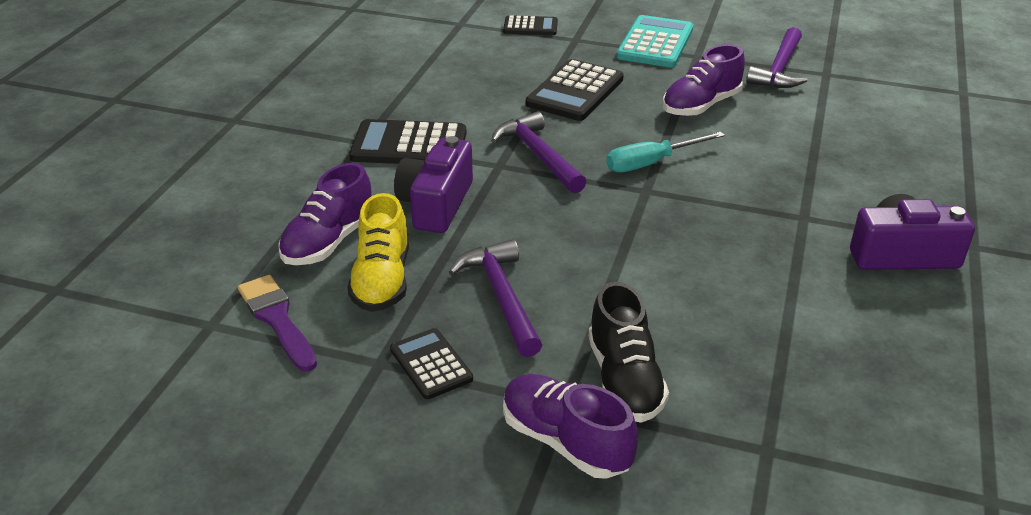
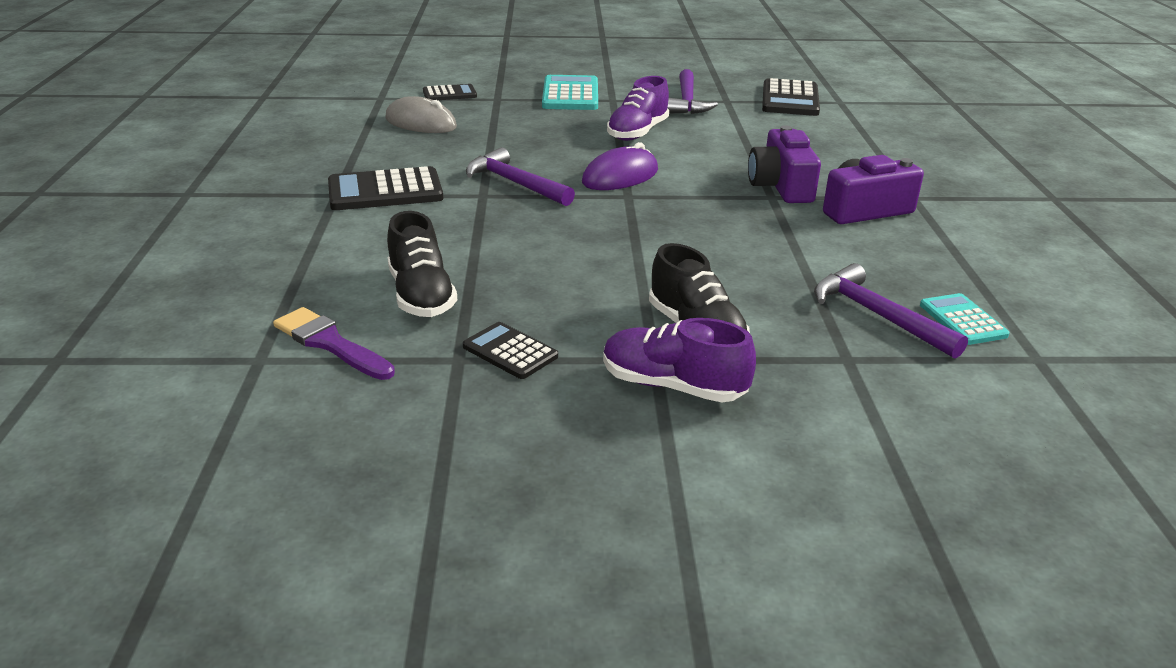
camera: 20 degrees left, 5 degrees down
purple shoe [278,163,372,265] -> none
yellow shoe [347,193,409,312] -> black shoe [387,211,457,317]
purple camera [394,136,473,233] -> purple camera moved to [748,125,821,203]
purple hammer [449,239,542,357] -> purple hammer moved to [814,263,968,359]
black calculator [526,59,624,121] -> black calculator moved to [762,78,820,116]
turquoise screwdriver [606,132,725,172] -> purple mouse [582,142,658,190]
none -> grey mouse [385,96,457,133]
none -> turquoise calculator [920,293,1010,345]

